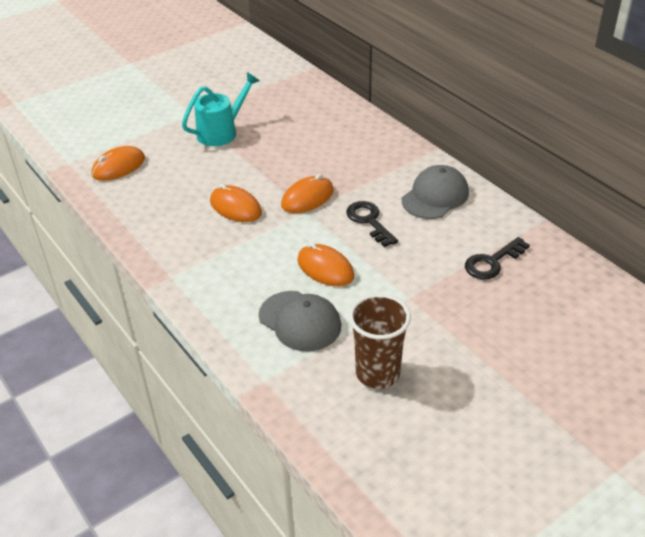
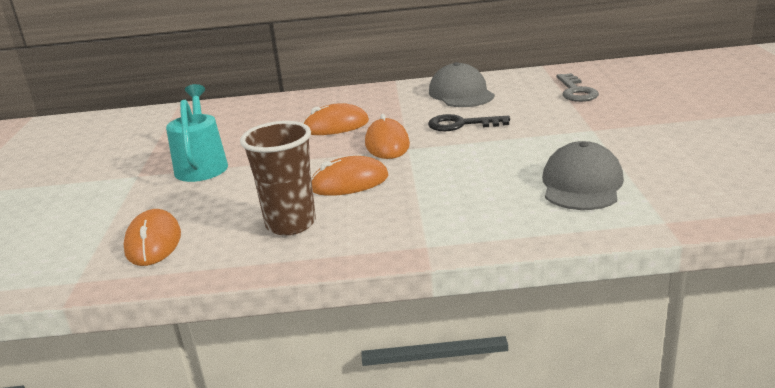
camera: 55 degrees left, 15 degrees down
grey cap [259,291,341,352] -> grey cap turned 60 degrees counterclockwise [542,141,624,210]
orange mouse [297,243,354,286] -> orange mouse moved to [303,103,369,135]
brown cup [349,294,411,389] -> brown cup moved to [240,121,316,235]
black key [465,237,530,279] -> grey key [556,73,599,102]

